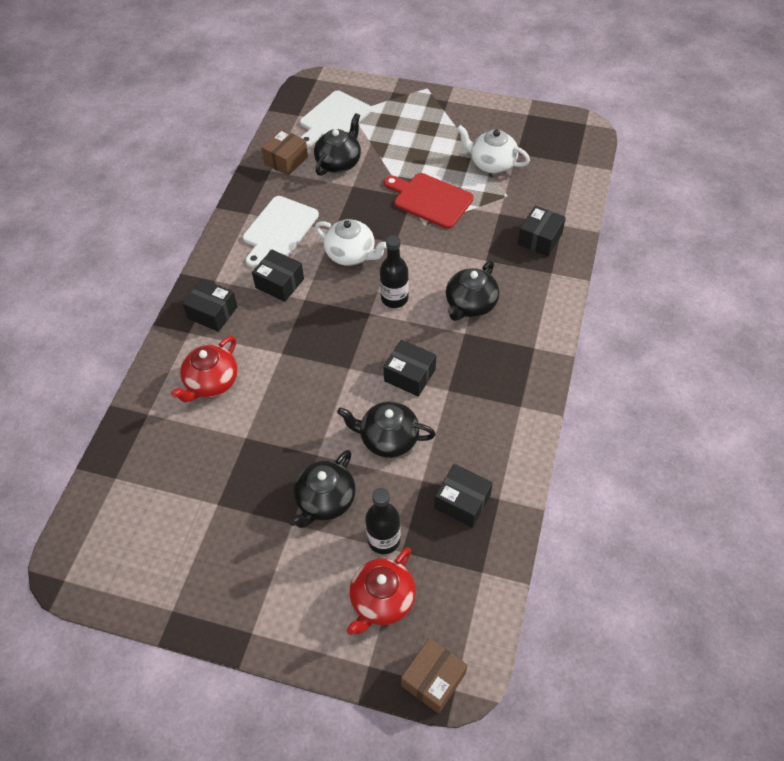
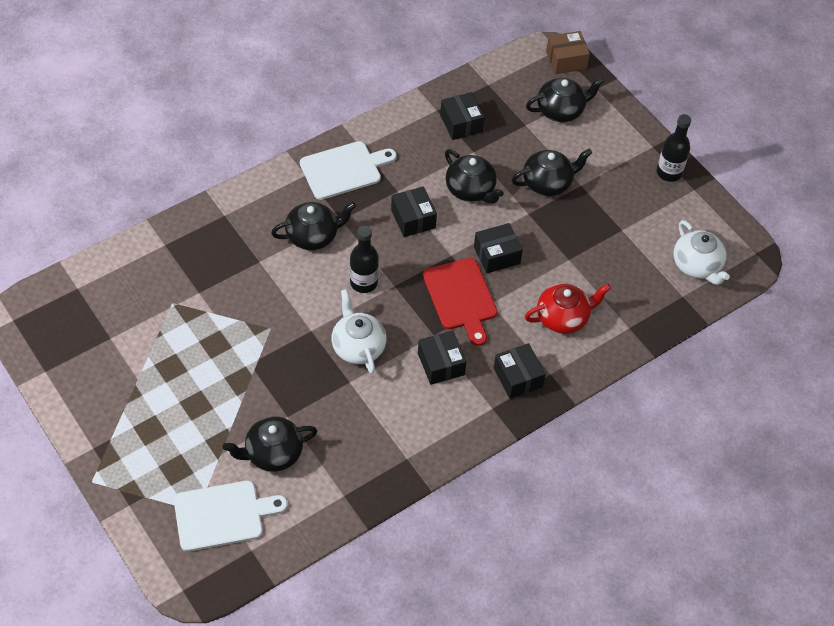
camera: 145 degrees left, 0 degrees up
white cutting board [243,196,319,268] -> white cutting board moved to [300,141,397,200]
brown box [261,129,308,176] -> none
red teapot [347,547,416,635] -> black teapot [526,77,604,122]
black bottle [365,488,401,554] -> black bottle moved to [657,114,691,182]
red cutting board [384,173,474,229] -> red cutting board moved to [423,258,498,346]
white teapot [457,125,530,173] -> white teapot moved to [673,220,730,285]
black box [518,206,566,256] -> black box moved to [474,223,523,273]

